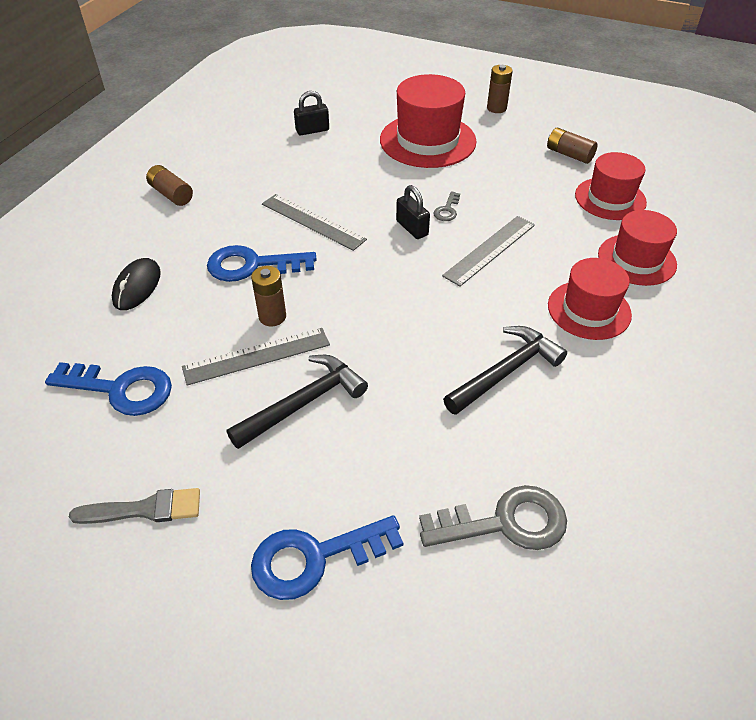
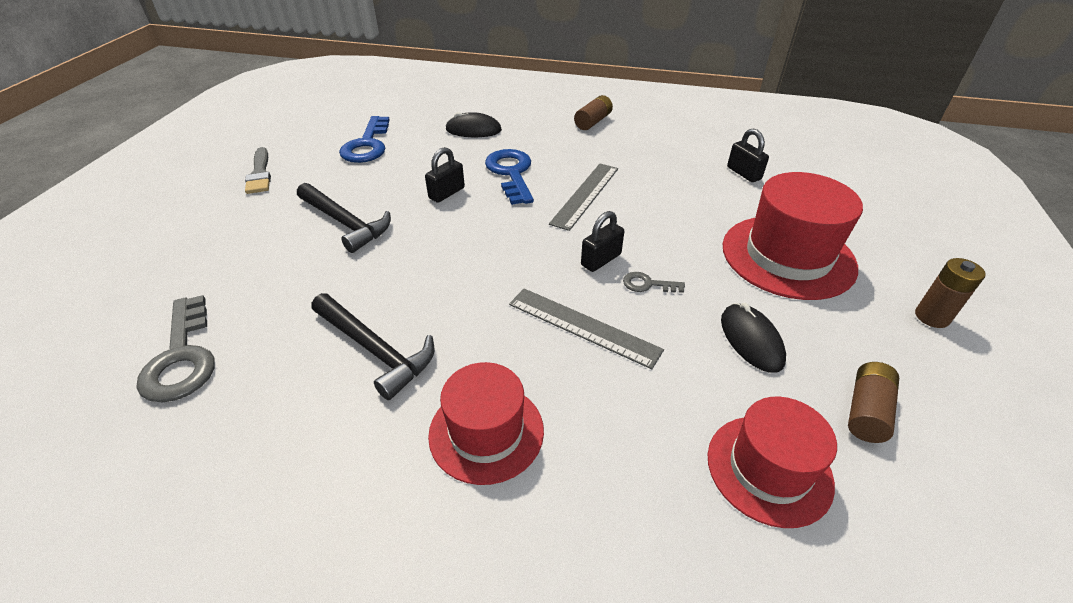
camera: 80 degrees right, 5 degrees down
grey ruler [182,328,330,386] -> none
brown battery [251,266,286,326] -> black padlock [425,147,465,203]
blue key [251,515,403,600] -> none
red hat [598,210,677,286] -> none
none -> black mouse [721,303,786,373]

